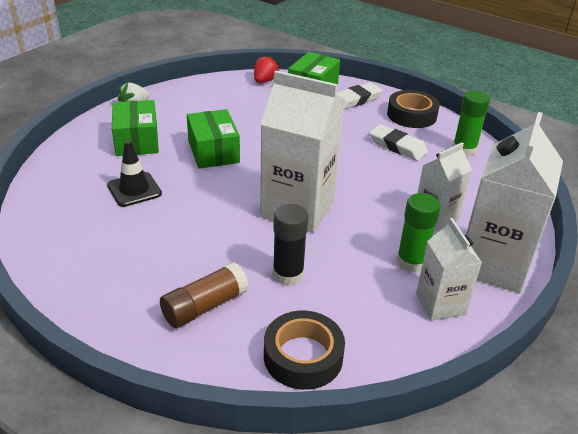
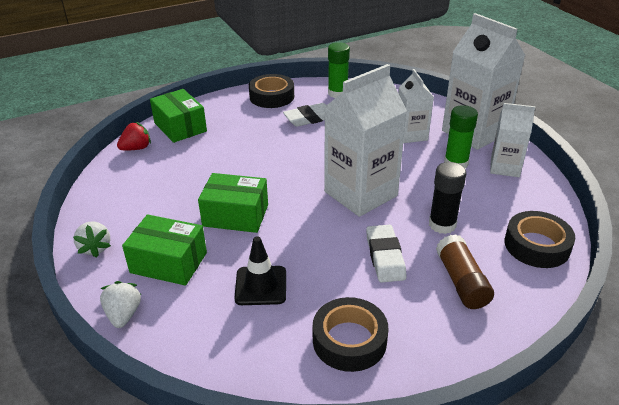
camera: 60 degrees left, 0 degrees up
red strawberry [254,55,279,83] -> red strawberry turned 90 degrees clockwise [117,122,151,150]
white eraser [336,82,383,110] -> white eraser moved to [366,225,406,283]
none -> white strawberry [100,281,141,328]
none -> black tape [313,297,388,372]

